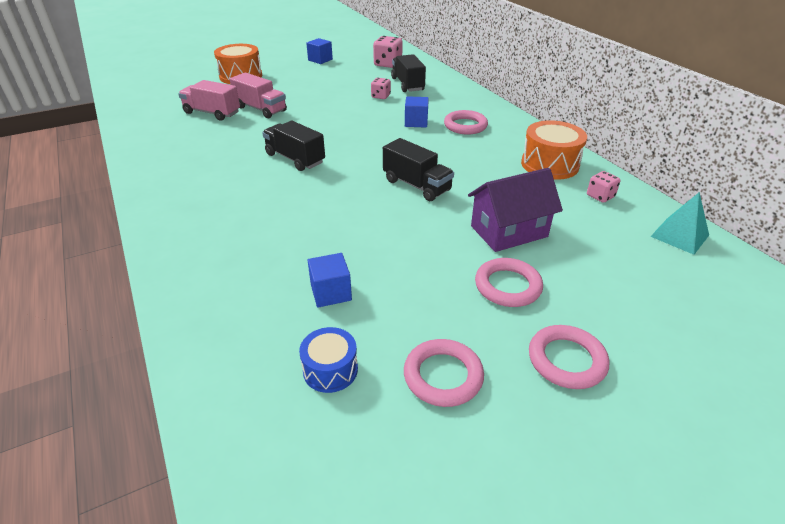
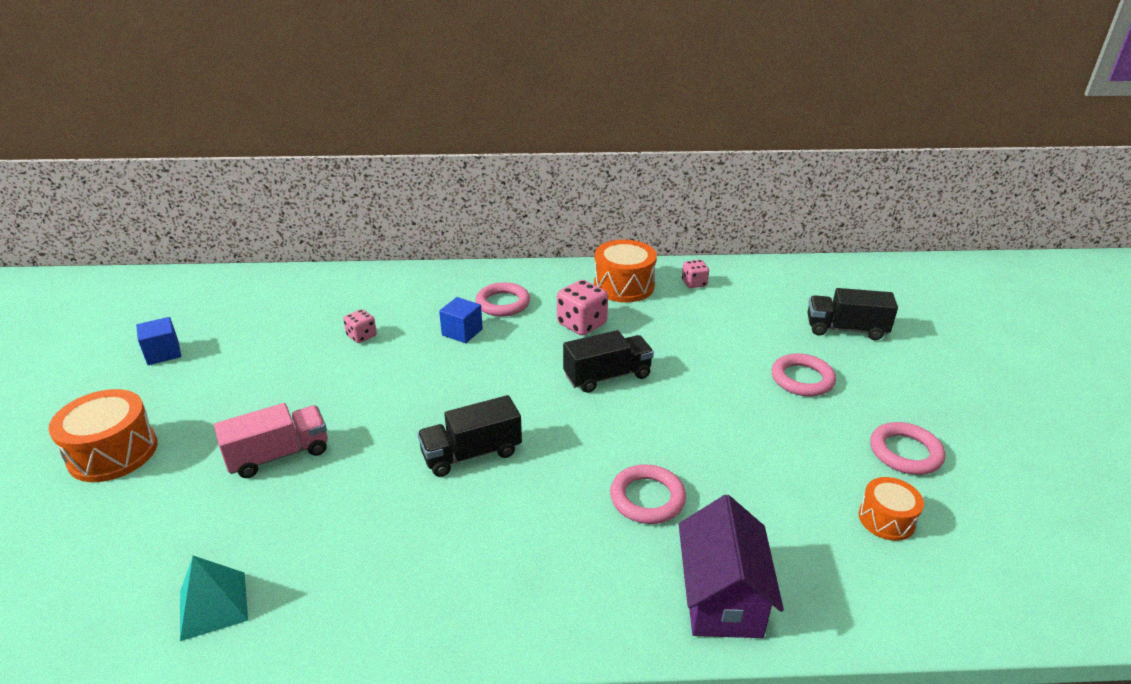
camera: 65 degrees left, 5 degrees down
pink truck [178,80,240,121] -> none
blue drum [299,327,358,393] -> orange drum [859,477,924,541]
blue cube [307,253,352,308] -> none
pink dice [373,36,403,68] -> pink dice moved to [557,280,608,336]
black truck [391,54,426,92] -> black truck moved to [807,288,898,340]
purple house [468,168,563,252] -> purple house moved to [679,495,784,638]
pink ring [529,325,609,389] -> pink ring moved to [610,464,686,524]
turquoise pyramid [650,192,709,255] -> turquoise pyramid moved to [180,556,248,641]

